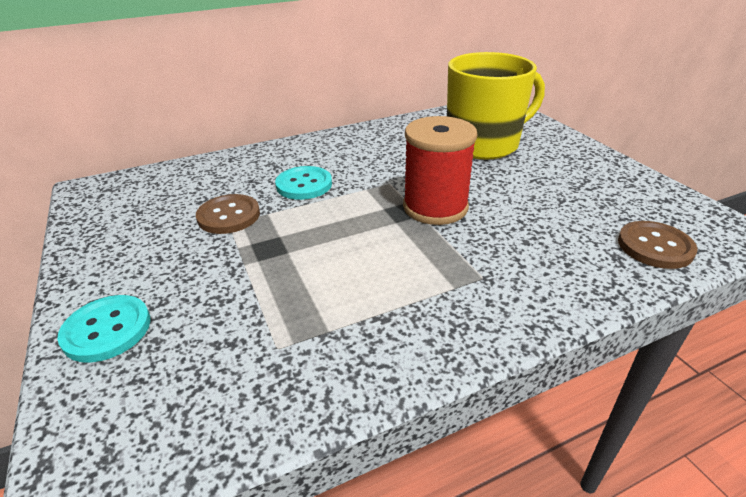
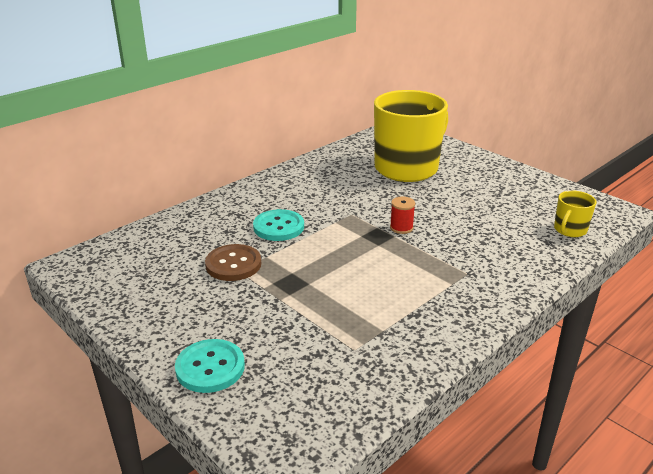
camera: 20 degrees left, 5 degrees down
red spool [403,116,477,225] -> red spool [390,197,415,234], size x0.43
brown button [618,221,698,269] -> yellow mug [554,191,596,237]

